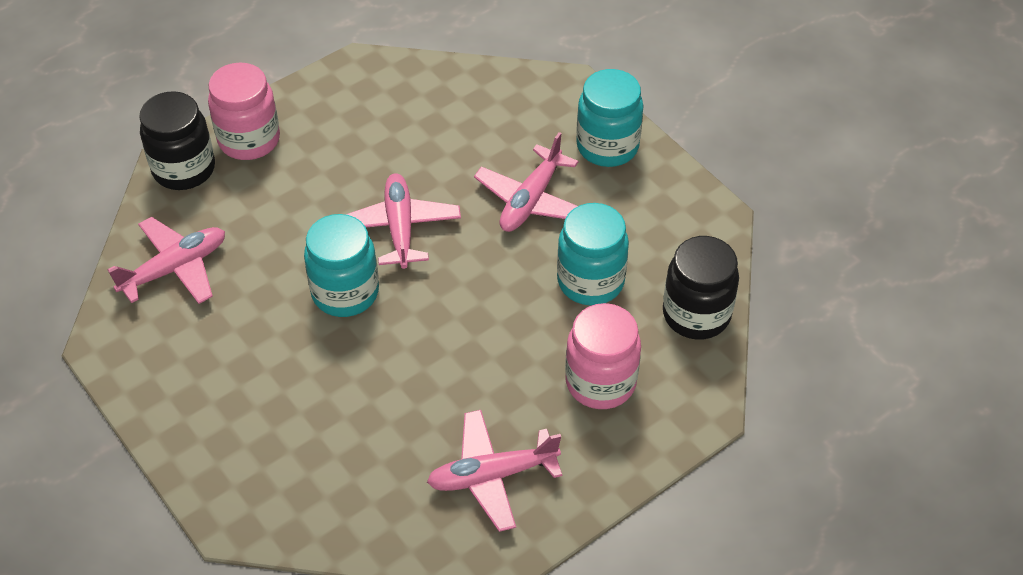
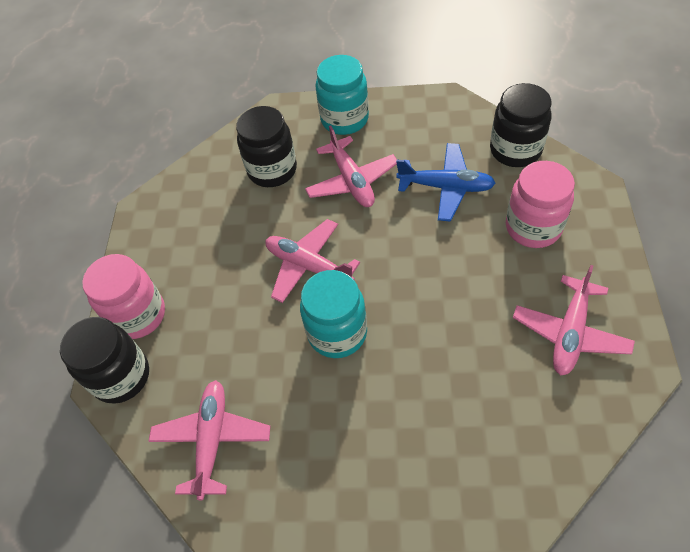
camera: 45 degrees left, 5 degrees up
turquoise jar [557,203,629,306] -> blue plane [396,143,496,222]
none -> black jar [236,106,297,187]

